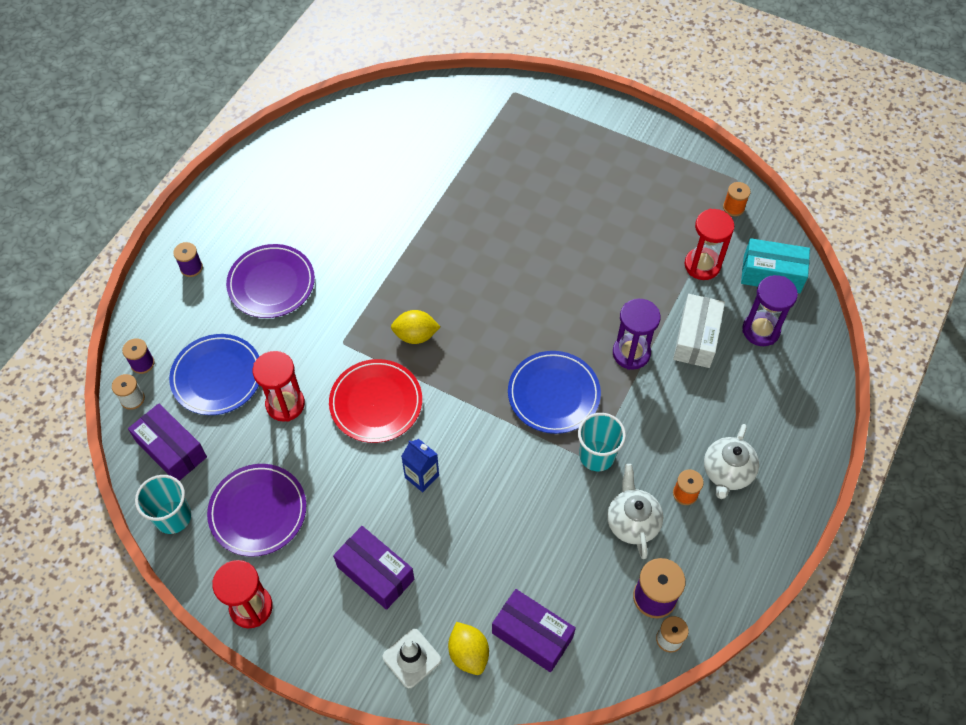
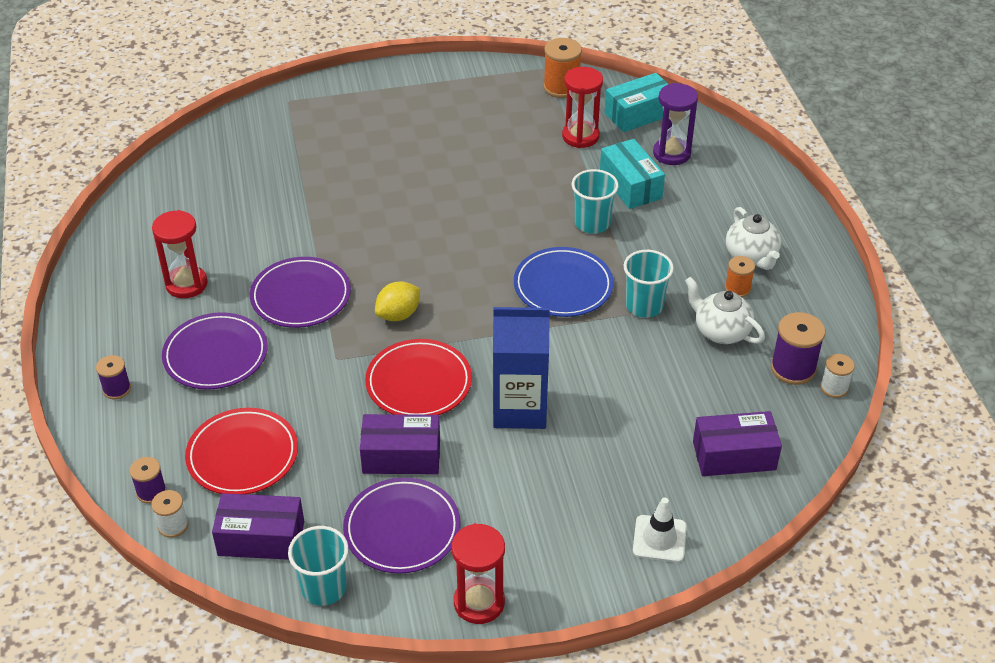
camera: 40 degrees left, 15 degrees down
blue plate [169,334,260,415] -> red plate [185,408,298,494]
red hourglass [253,351,305,422] -> red hourglass moved to [152,210,208,298]
purple box [333,526,414,610] -> purple box moved to [360,414,440,474]
blue carton [401,439,439,492] -> blue carton [493,307,550,429], size x1.88
yellow lemon [448,622,489,675] -> none
purple hourglass [613,299,660,370] -> turquoise cup [572,169,619,234]
white box [673,294,725,368] -> turquoise box [600,139,665,209]
orange spool [723,182,751,216] -> orange spool [543,38,582,98], size x1.65
none -> purple plate [250,257,351,328]

